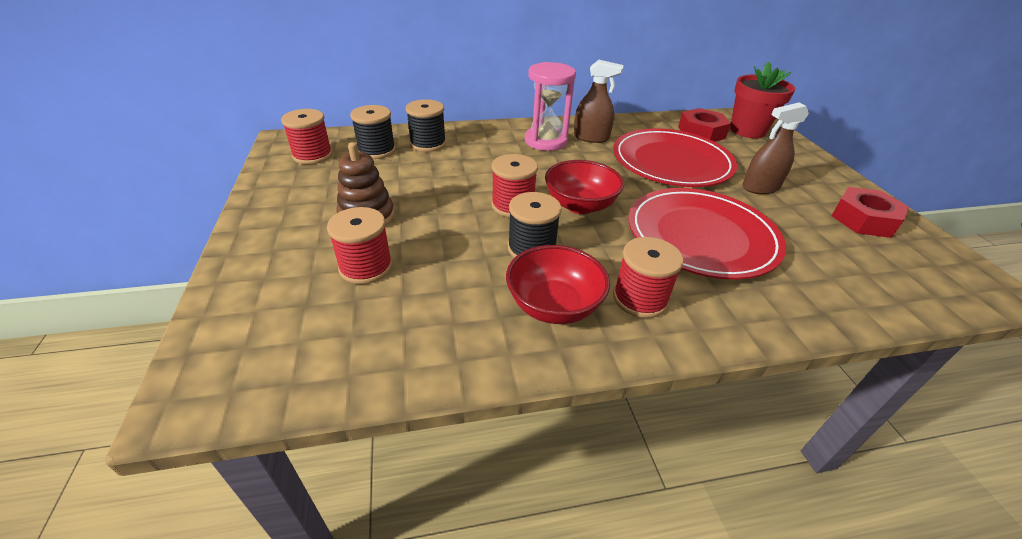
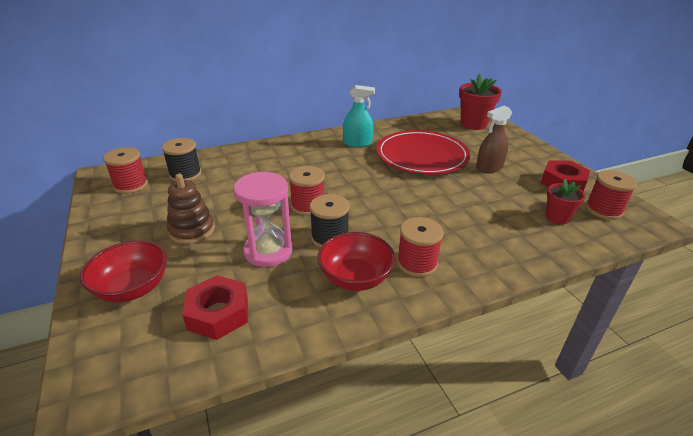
camera: 10 degrees left, 5 degrees down
red spool [327,207,392,284] -> red spool moved to [586,170,637,220]
black spool [406,99,446,152] -> none
pink hourglass [525,62,576,151] -> pink hourglass moved to [233,172,293,267]
red bowl [545,160,624,214] -> red bowl moved to [80,240,167,302]
brown spray bottle [574,60,623,143] -> turquoise spray bottle [343,85,375,147]
red plate [628,188,786,280] -> none
red nut [678,108,731,142] -> red nut moved to [182,275,248,340]
none -> red flower pot [546,179,586,225]

